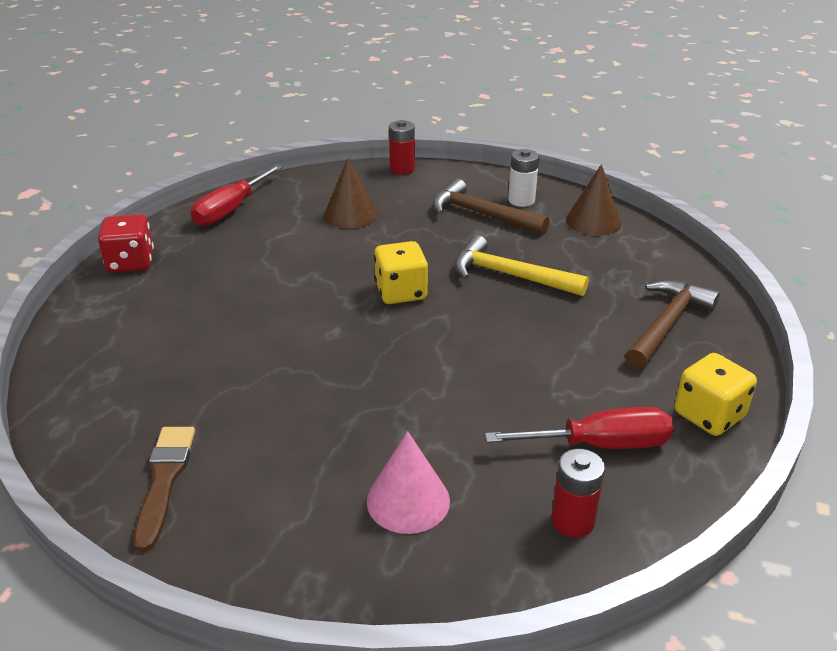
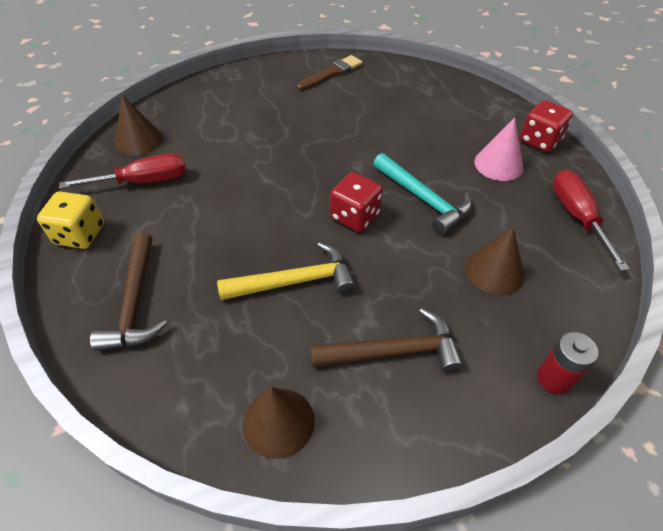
camera: 140 degrees right, 15 degrees up
brown brush [133,427,195,552] -> brown brush turned 90 degrees counterclockwise [297,55,363,91]
pink cone [367,431,450,534] -> pink cone moved to [474,118,524,181]
yellow dice [374,241,428,304] -> red dice [330,172,383,232]
red screwdriver [485,407,674,449] -> red screwdriver turned 150 degrees counterclockwise [59,153,186,188]
white battery [508,149,539,207] -> none
red battery [551,449,605,537] -> brown cone [115,94,163,156]
none -> turquoise hammer [373,153,472,235]

